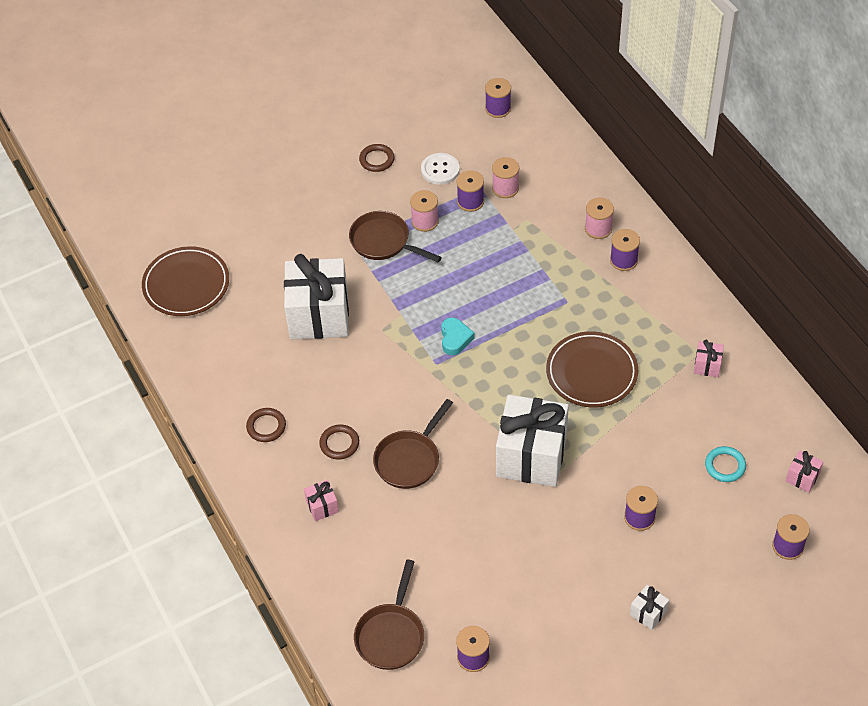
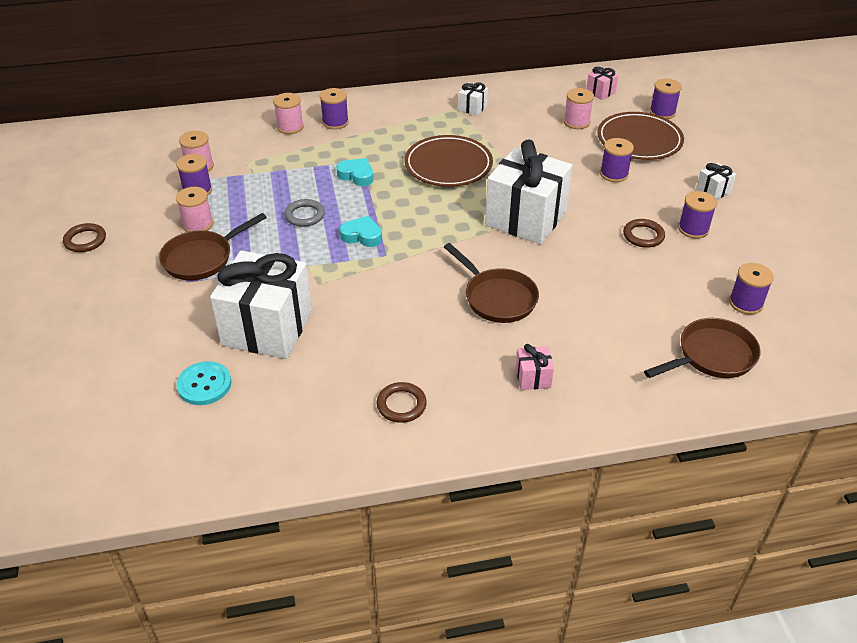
camera: 75 degrees left, 10 degrees down
brown plate [142,246,229,316] -> brown plate moved to [597,112,684,160]
brown ring [319,425,359,459] -> brown ring moved to [623,219,665,248]
brown pan [354,559,424,670] -> brown pan turned 60 degrees counterclockwise [644,318,761,378]
white button [421,153,460,185] -> none
purple spool [485,78,511,118] -> purple spool moved to [678,191,717,239]
pink gift [694,340,724,377] -> white gift [458,83,488,116]
turquoise ring [705,446,746,482] -> pink spool [564,88,594,129]
none -> turquoise button [176,361,231,405]
none -> grey ring [284,199,325,227]
none -> turquoise heart [336,158,373,186]

